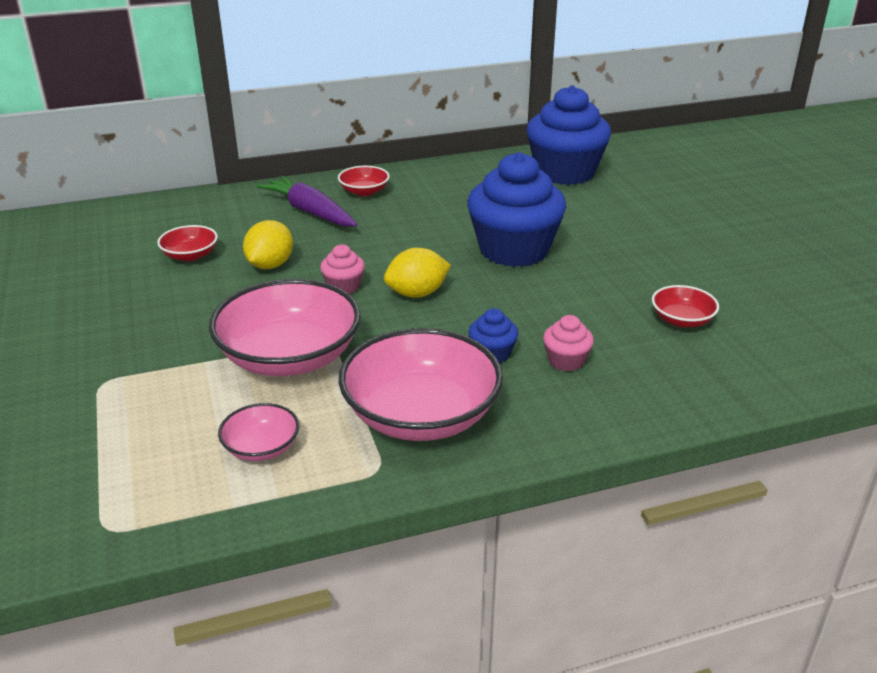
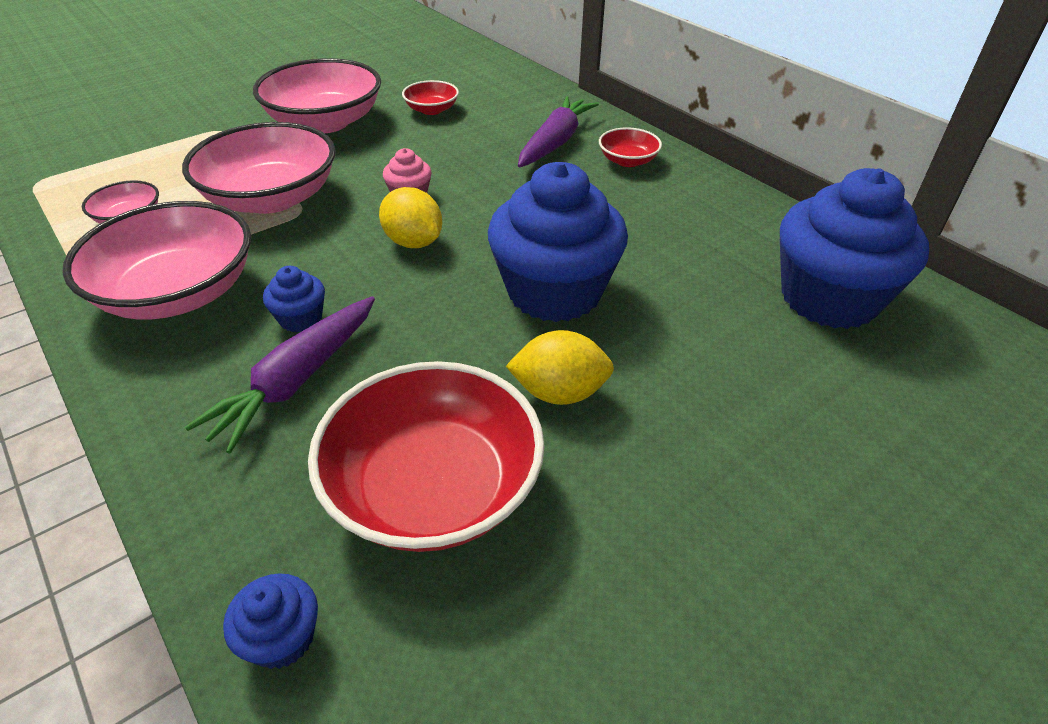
camera: 70 degrees right, 10 degrees up
yellow lemon [243,220,293,269] -> yellow lemon moved to [506,330,614,405]
pink cupcake [543,315,594,371] -> purple carrot [185,296,375,454]
red bowl [652,285,719,327] -> red bowl [308,361,545,552], size x2.11
none -> blue cupcake [223,573,318,669]
none -> pink bowl [253,58,381,134]

